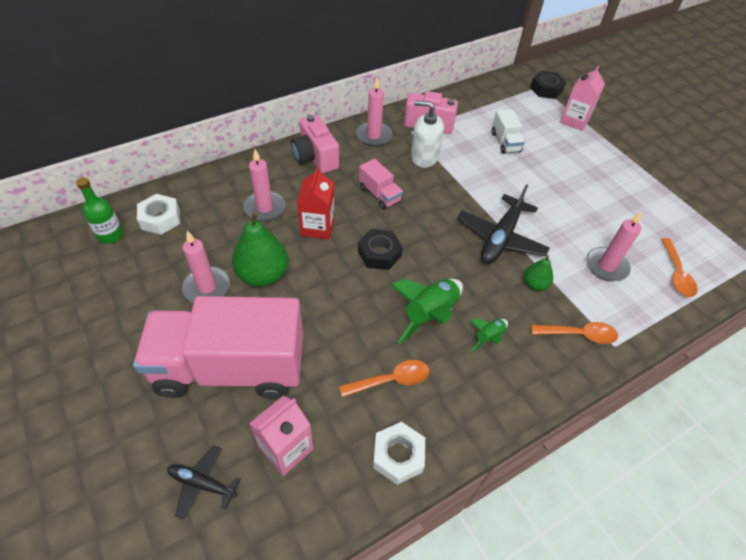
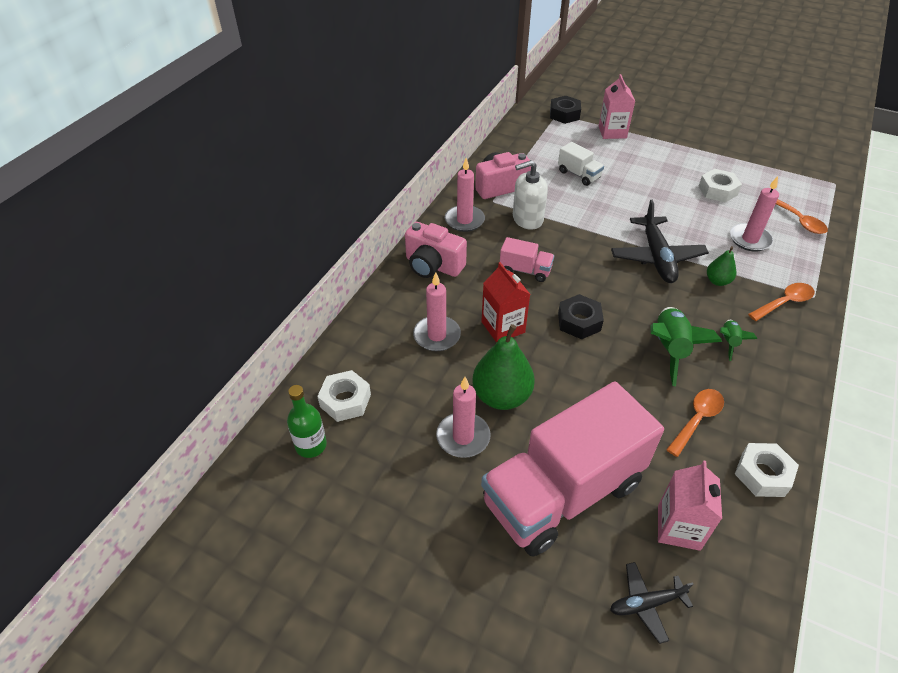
camera: 30 degrees left, 5 degrees down
none -> white nut [698,169,742,202]

